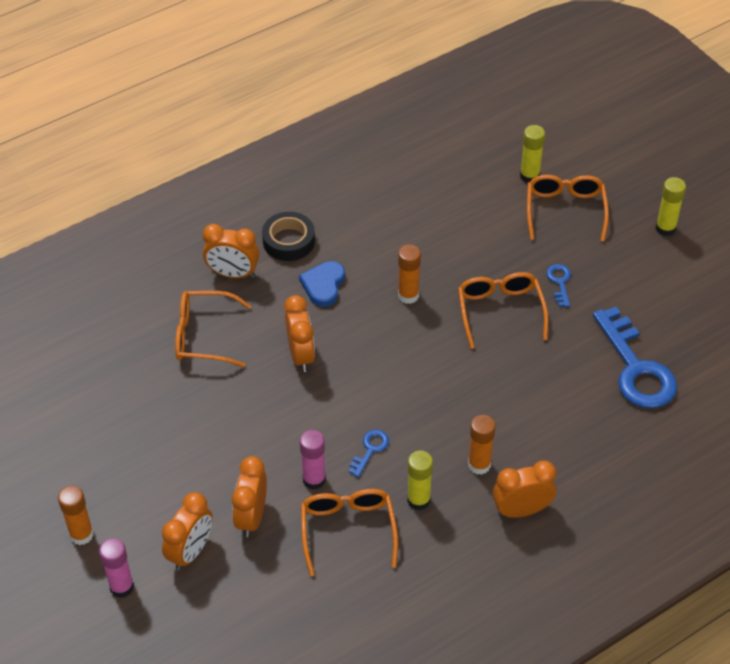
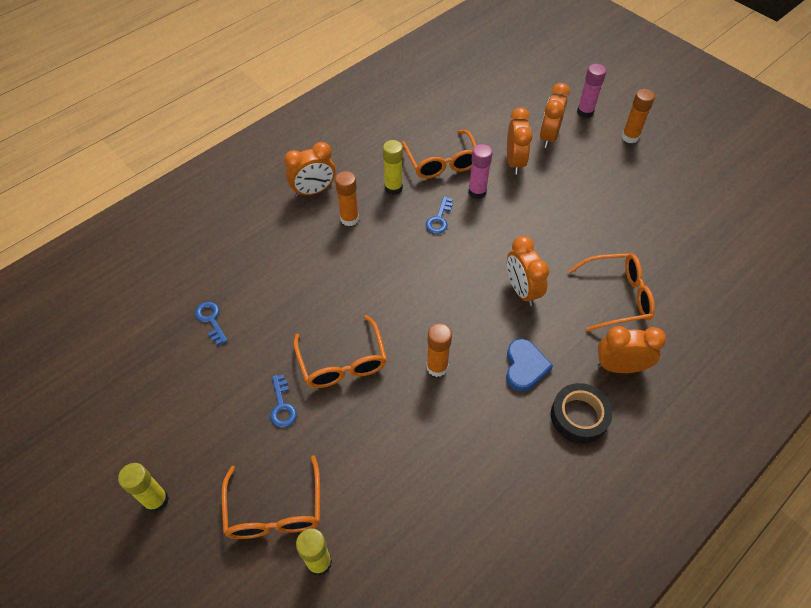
camera: 170 degrees right, 5 degrees up
blue key [593,307,677,409] -> blue key [195,302,228,345], size x0.44

